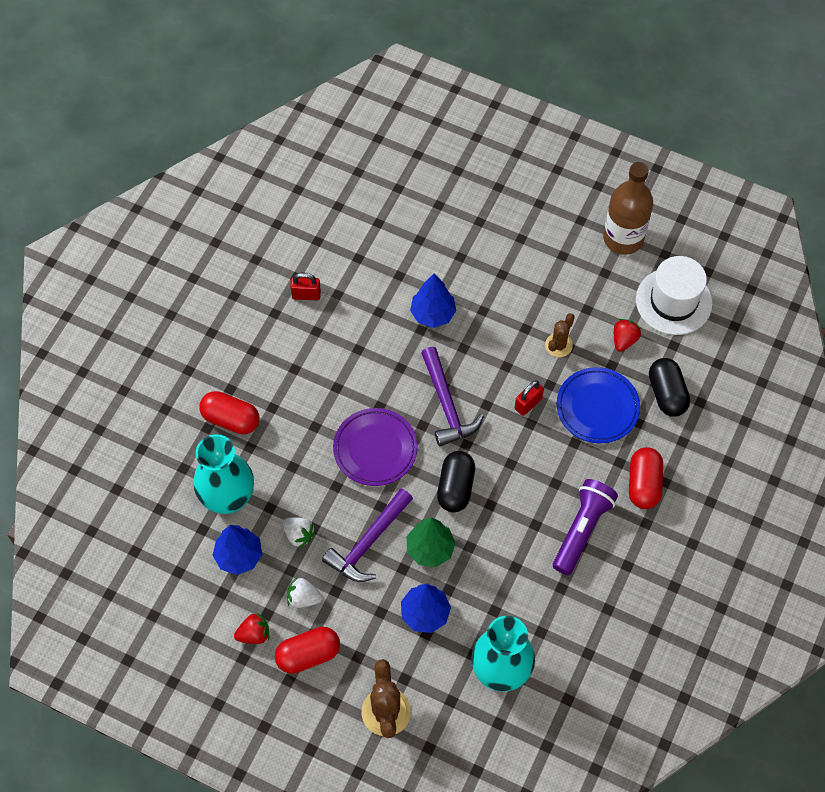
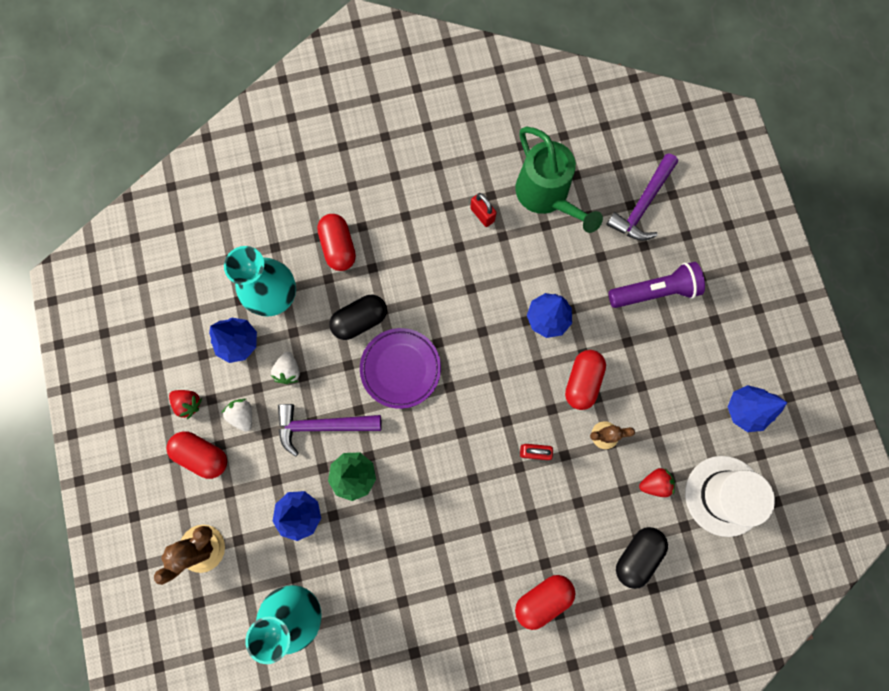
camera: 50 degrees right, 15 degrees up
purple hammer [421,347,484,446] -> purple hammer moved to [606,153,678,241]
black capsule [437,451,475,512] -> black capsule moved to [329,295,387,340]
purple flashlight [553,479,618,575] -> purple flashlight moved to [609,262,705,308]
blue plate [557,367,640,443] -> none
brown bottle [603,162,653,255] -> blue tree [728,385,787,432]
none -> green watering can [515,127,603,233]
none -> red capsule [565,350,606,410]

